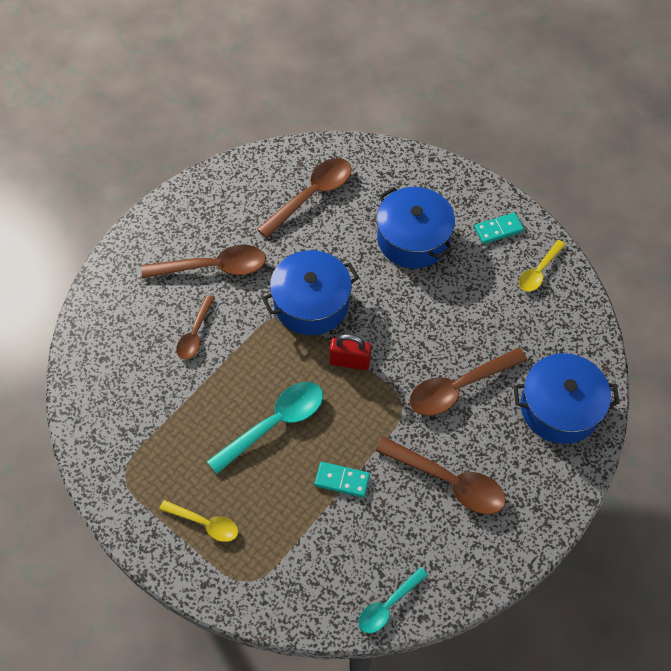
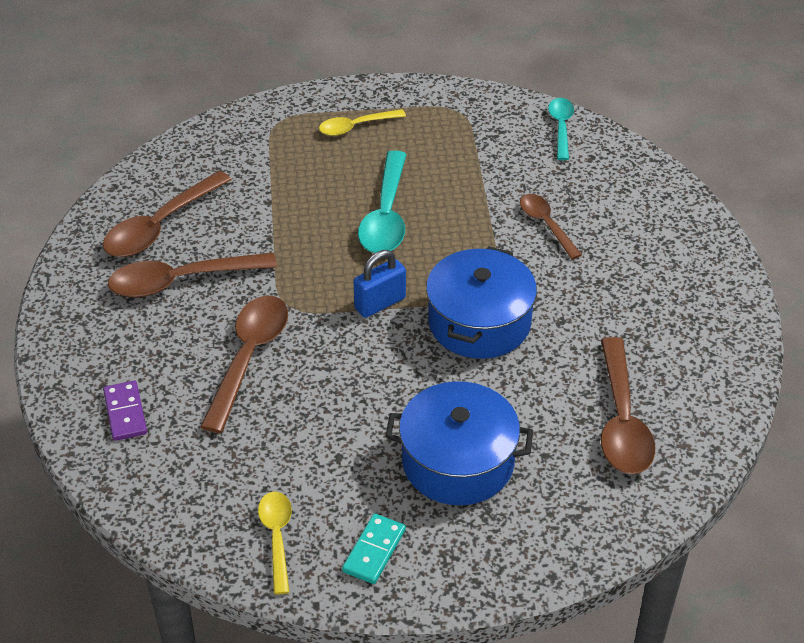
camera: 135 degrees right, 15 degrees down
brown spoon [141,245,266,279] -> brown spoon moved to [103,171,232,257]
turquoise domino [315,462,370,498] -> none
red padlock [329,334,371,370] -> blue padlock [353,250,406,318]
turquoise spoon [358,567,428,633] -> turquoise spoon moved to [548,98,574,160]
blue pot [513,353,620,444] -> purple domino [103,380,147,441]

